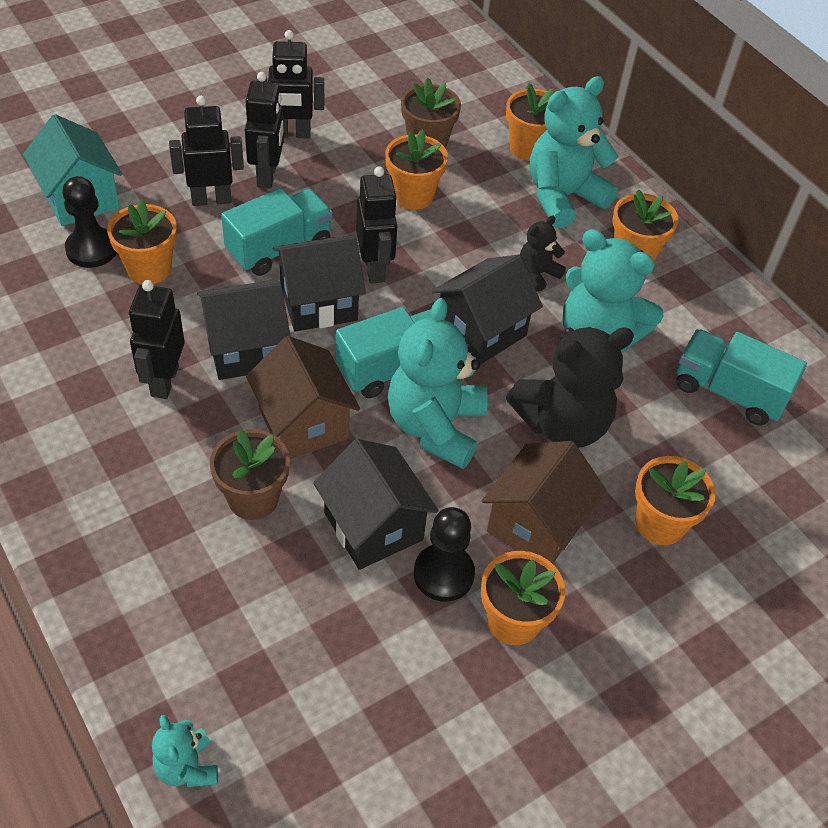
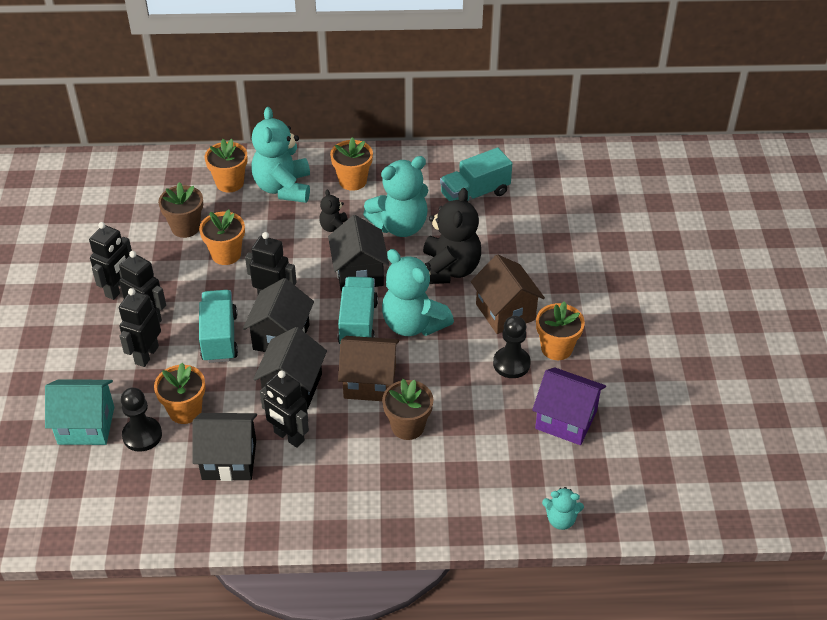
camera: 55 degrees left, 5 degrees down
black house [313,439,439,570] -> black house moved to [192,413,257,481]
orange flower pot [635,456,716,545] -> none
none -> purple house [532,367,606,445]

